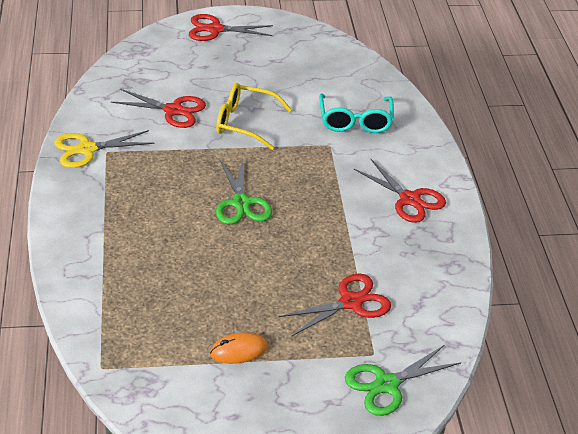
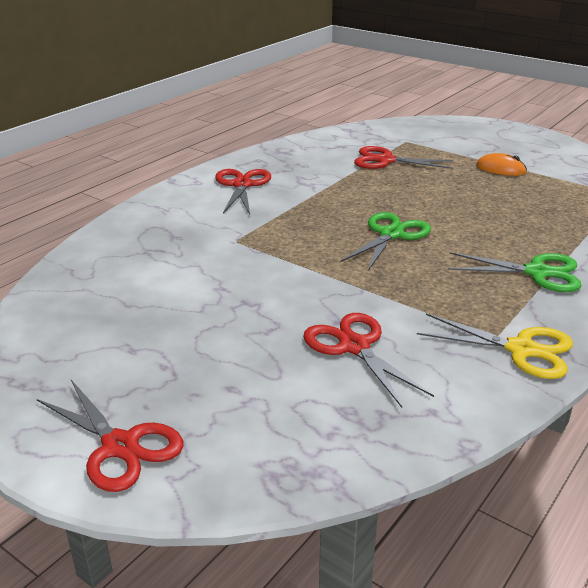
camera: 135 degrees left, 10 degrees down
yellow glasses [216,83,292,150] -> none
turquoise glasses [319,94,394,133] -> none
green scissors [345,345,461,416] -> green scissors moved to [448,252,581,292]

